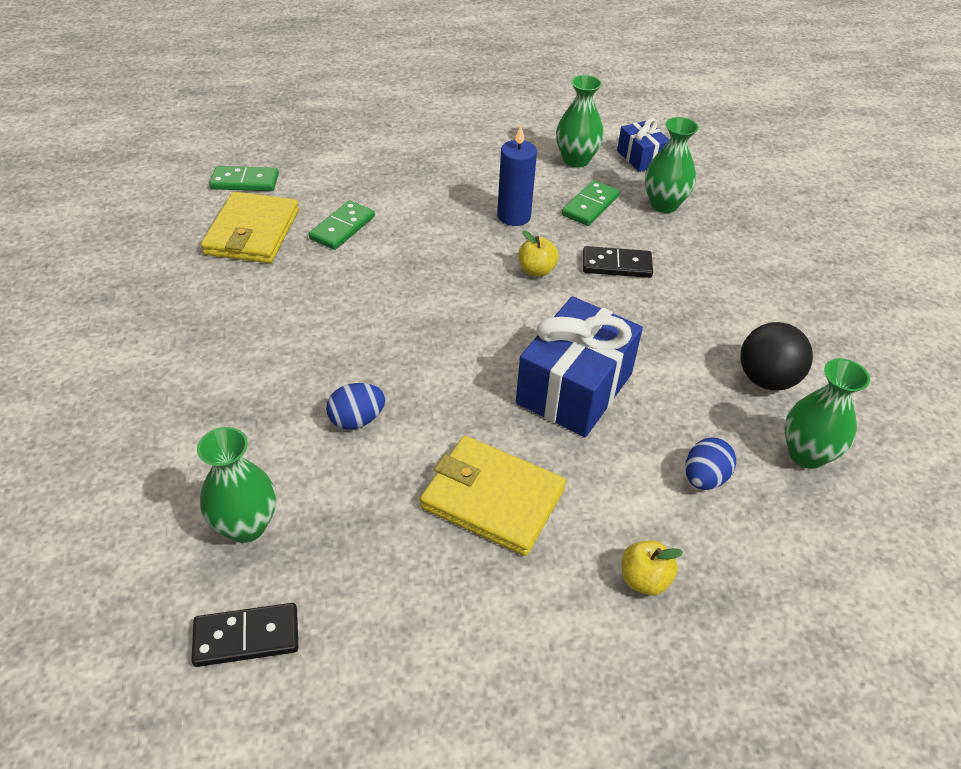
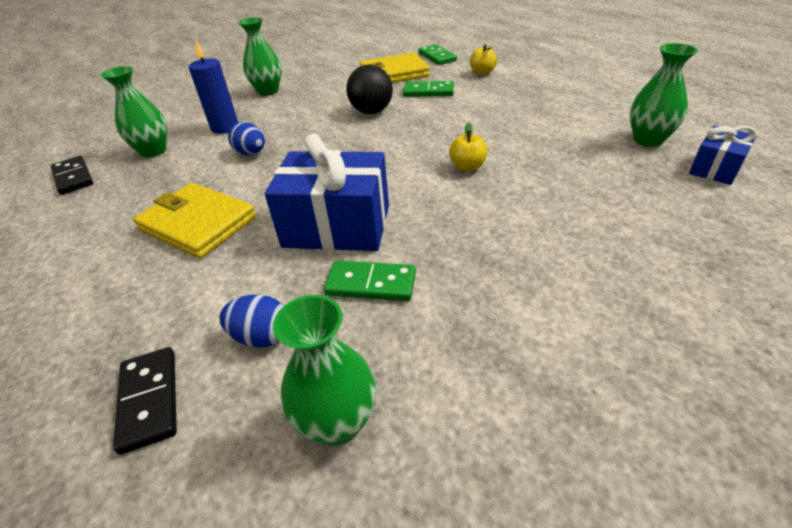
camera: 70 degrees right, 5 degrees down
yellow wallet [420,436,566,556] -> yellow wallet turned 60 degrees counterclockwise [133,183,256,258]
blue candle [497,125,537,226] -> blue candle moved to [189,39,238,134]
green domino [562,180,620,226] -> green domino moved to [324,261,416,301]
black domino [583,246,653,278] -> black domino moved to [113,347,177,455]
yellow apple [622,540,683,596] -> yellow apple moved to [470,44,497,75]
green vase [645,117,699,213] -> green vase moved to [238,17,282,96]
black ball [741,322,813,390] -> black ball moved to [346,65,393,114]

